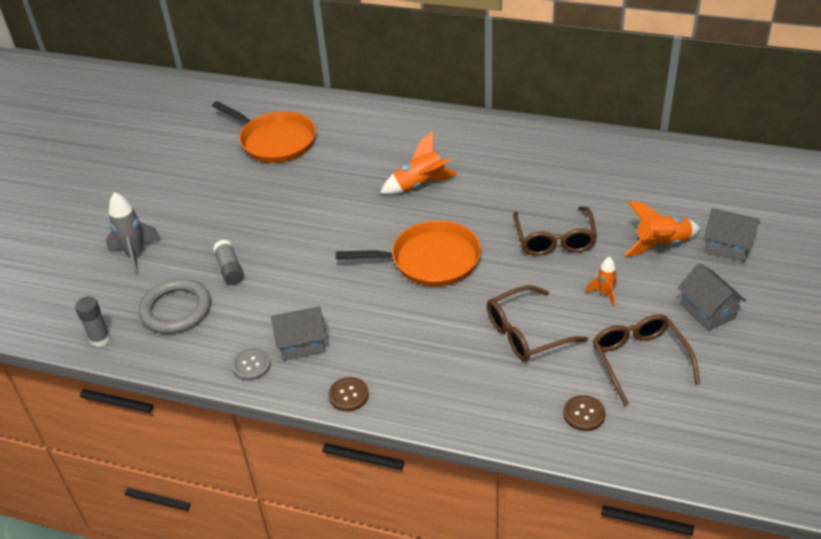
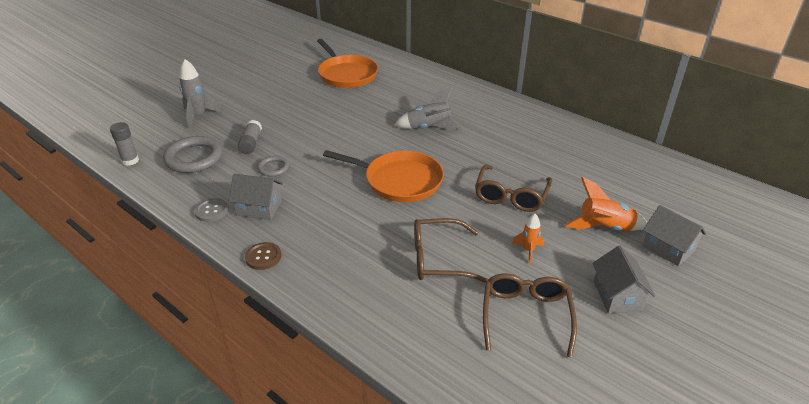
camera: 20 degrees right, 5 degrees down
orange rocket [380,131,457,195] -> grey rocket [395,86,463,130]
brown button [563,395,606,431] -> none
none -> grey ring [257,156,289,176]

